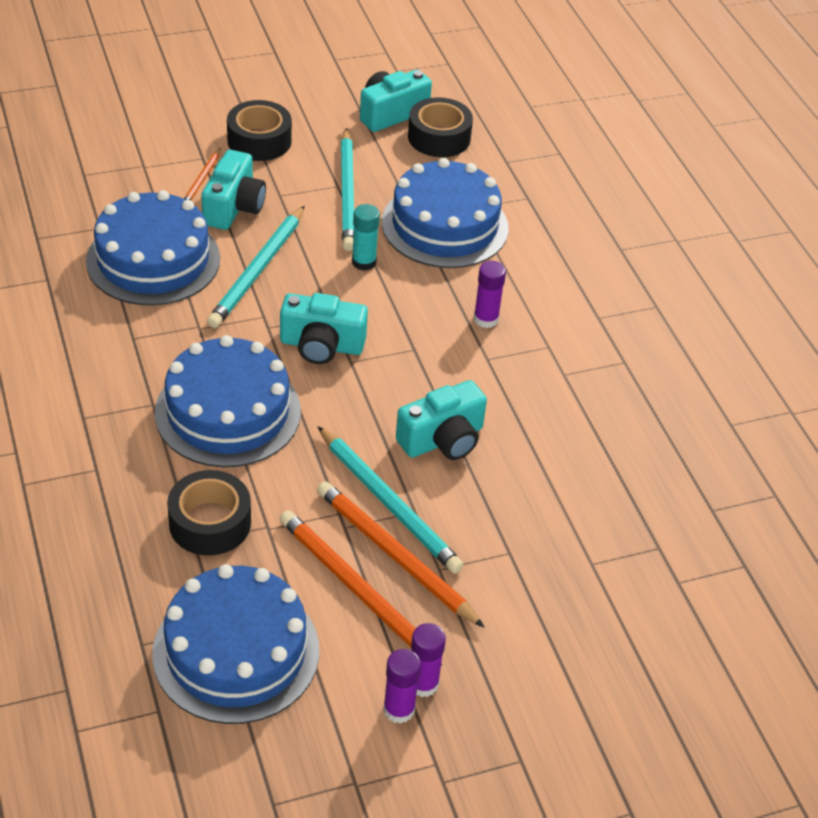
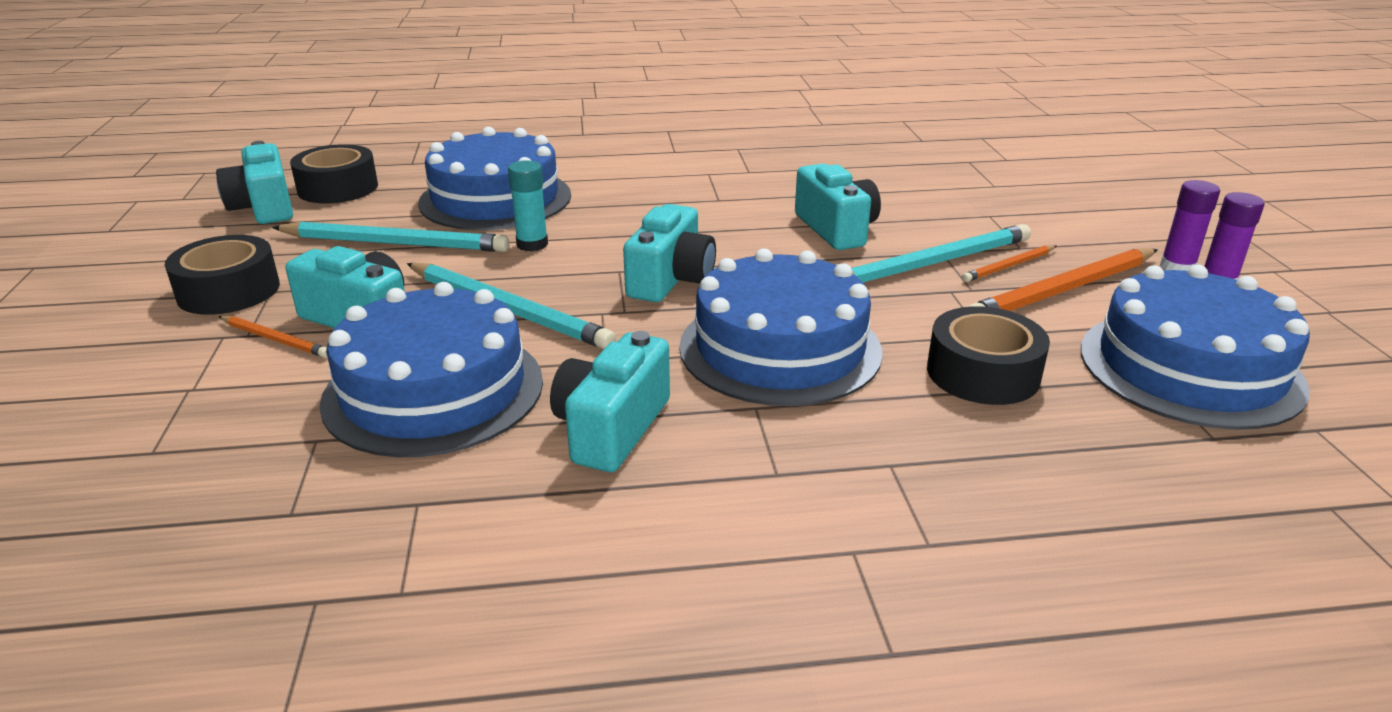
camera: 75 degrees left, 15 degrees down
orange pencil [317,481,485,628] -> orange pencil [962,245,1056,282], size x0.52
purple glue stick [473,261,506,328] -> none
none -> turquoise camera [550,331,670,472]

